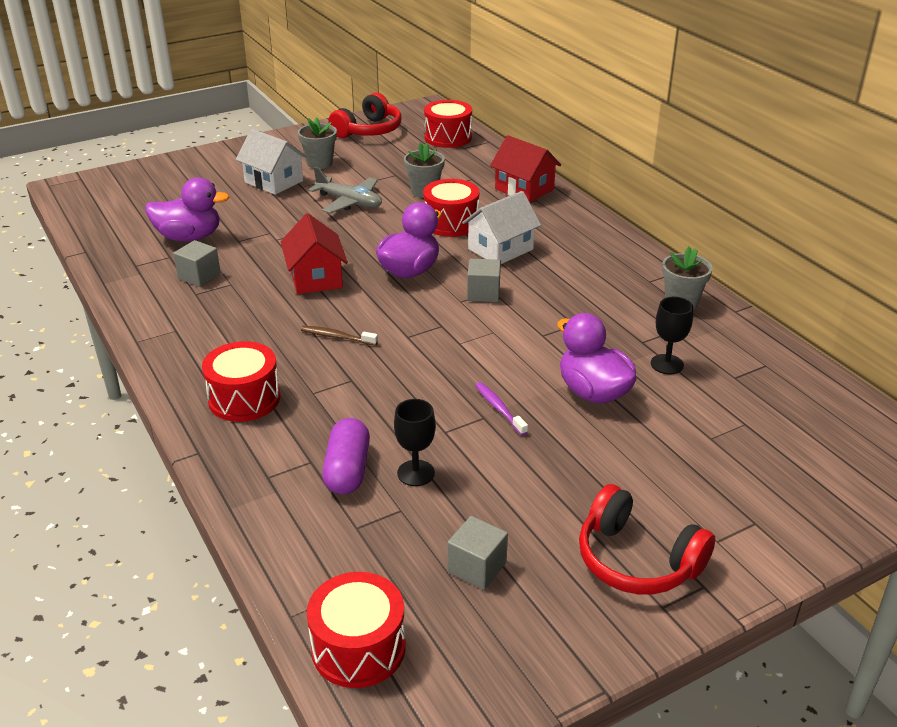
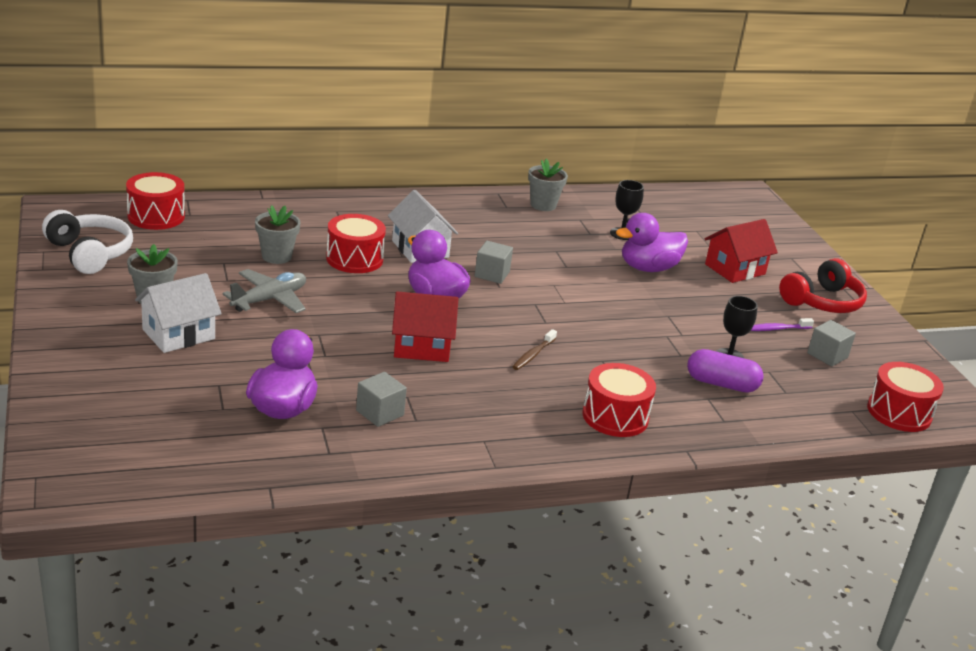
camera: 80 degrees left, 5 degrees down
red headphones [328,93,402,138] -> white headphones [42,210,133,274]
purple toothbrush [475,382,528,435] -> purple toothbrush moved to [751,318,814,331]
red house [490,135,561,202] -> red house moved to [705,219,778,283]

